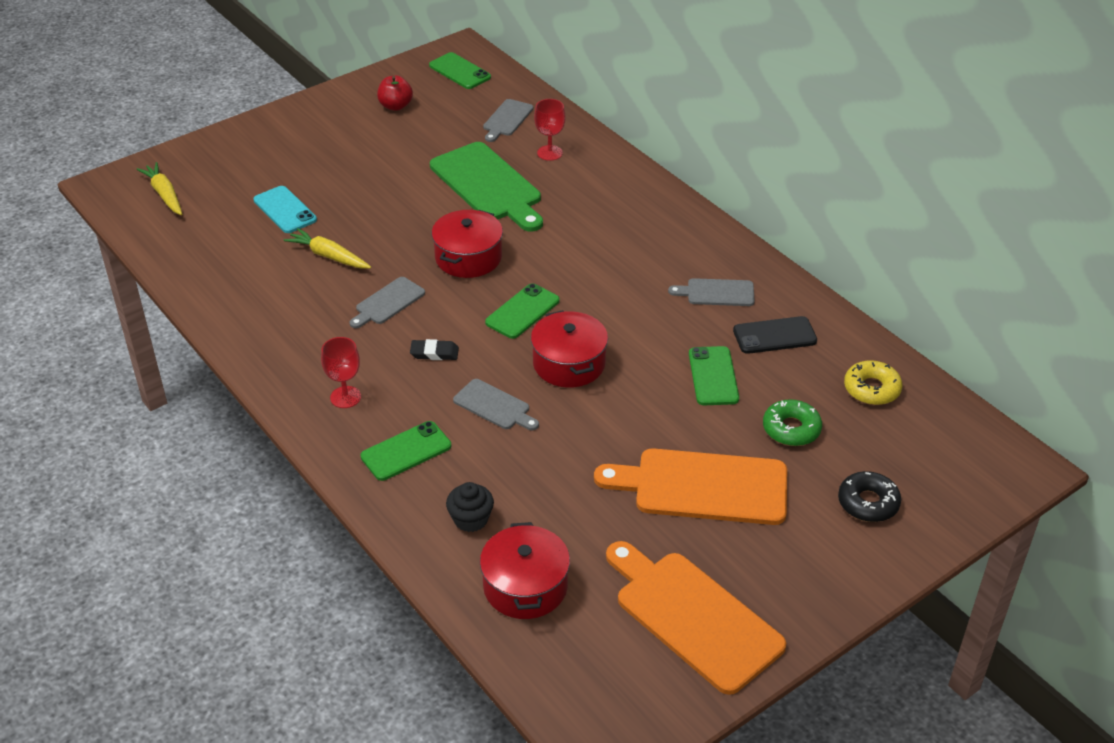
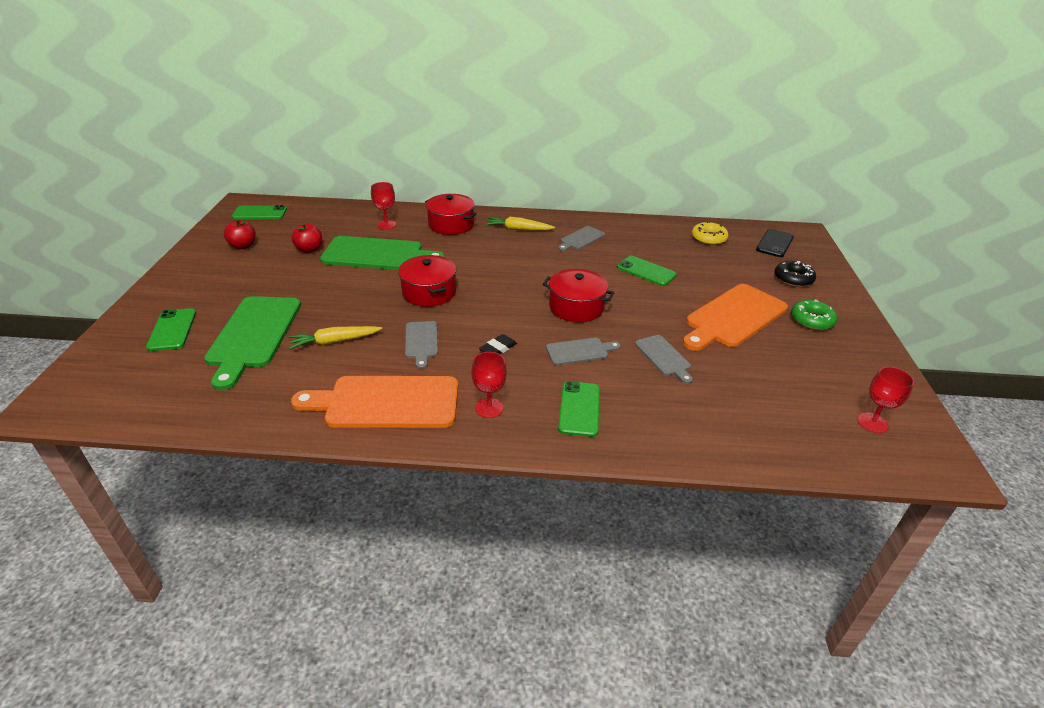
camera: 50 degrees left, 5 degrees down
yellow carrot [136,162,182,215] -> yellow carrot moved to [486,217,555,231]
turquoise phone [253,186,317,233] -> green cutting board [204,296,301,390]
black cupcake [446,482,494,532] -> none
red pot [480,522,570,619] -> red pot moved to [425,194,477,235]
grey cutting board [483,99,533,142] -> grey cutting board moved to [635,335,693,384]
green phone [485,283,560,339] -> green phone moved to [146,308,196,351]
orange cutting board [606,541,786,695] -> orange cutting board moved to [291,376,458,428]
black phone [733,316,817,354] -> black phone moved to [756,229,794,257]
green donut [763,399,822,446] -> green donut moved to [791,299,837,330]
none -> red apple [291,223,322,253]
none -> red goblet [858,367,914,433]

